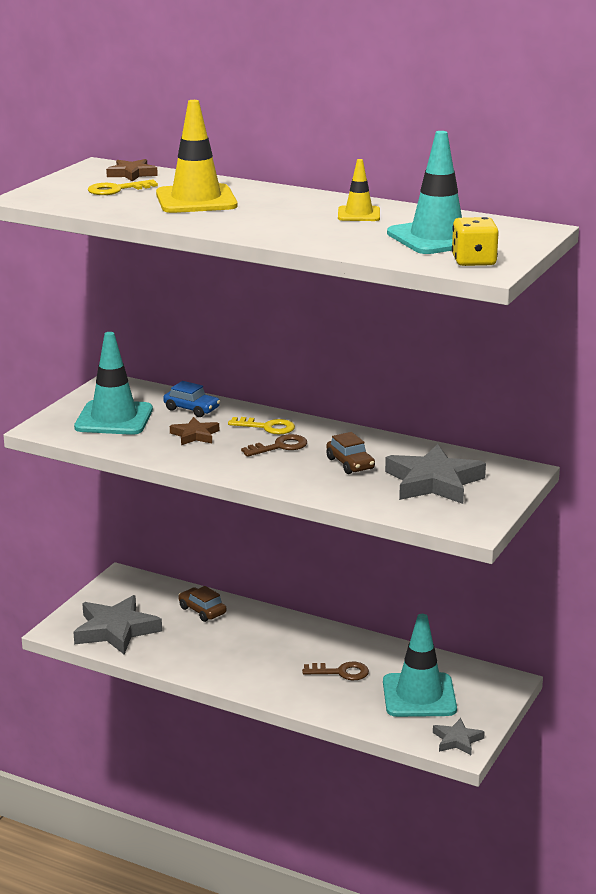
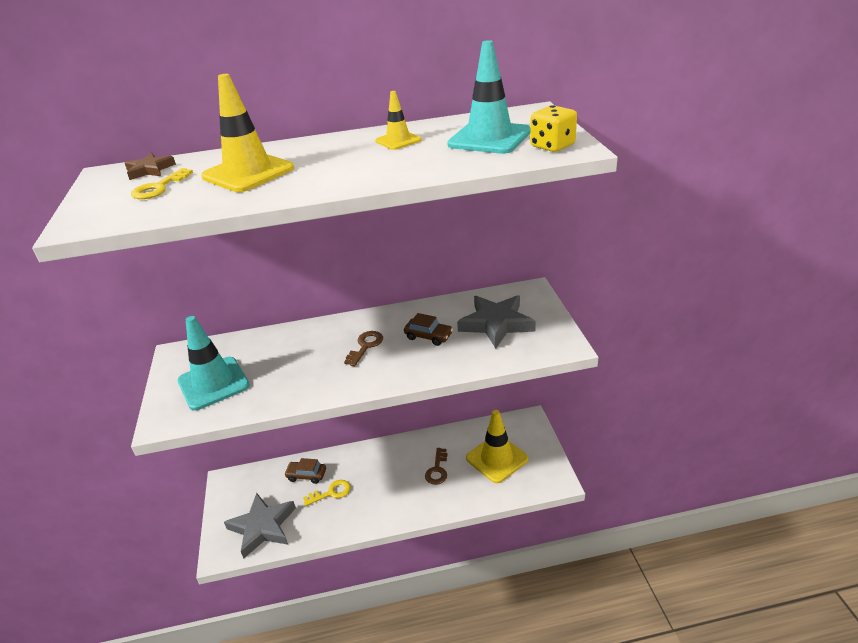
camera: 35 degrees left, 10 degrees up
blue car [163,381,220,417] -> none
brown star [170,417,219,445] -> none
yellow key [228,417,295,434] -> yellow key moved to [303,480,351,506]
brown key [302,662,369,680] -> brown key turned 135 degrees clockwise [425,448,448,485]
turquoise traffic cone [383,614,457,717] -> yellow traffic cone [466,410,529,483]
grey star [433,718,485,755] -> none

